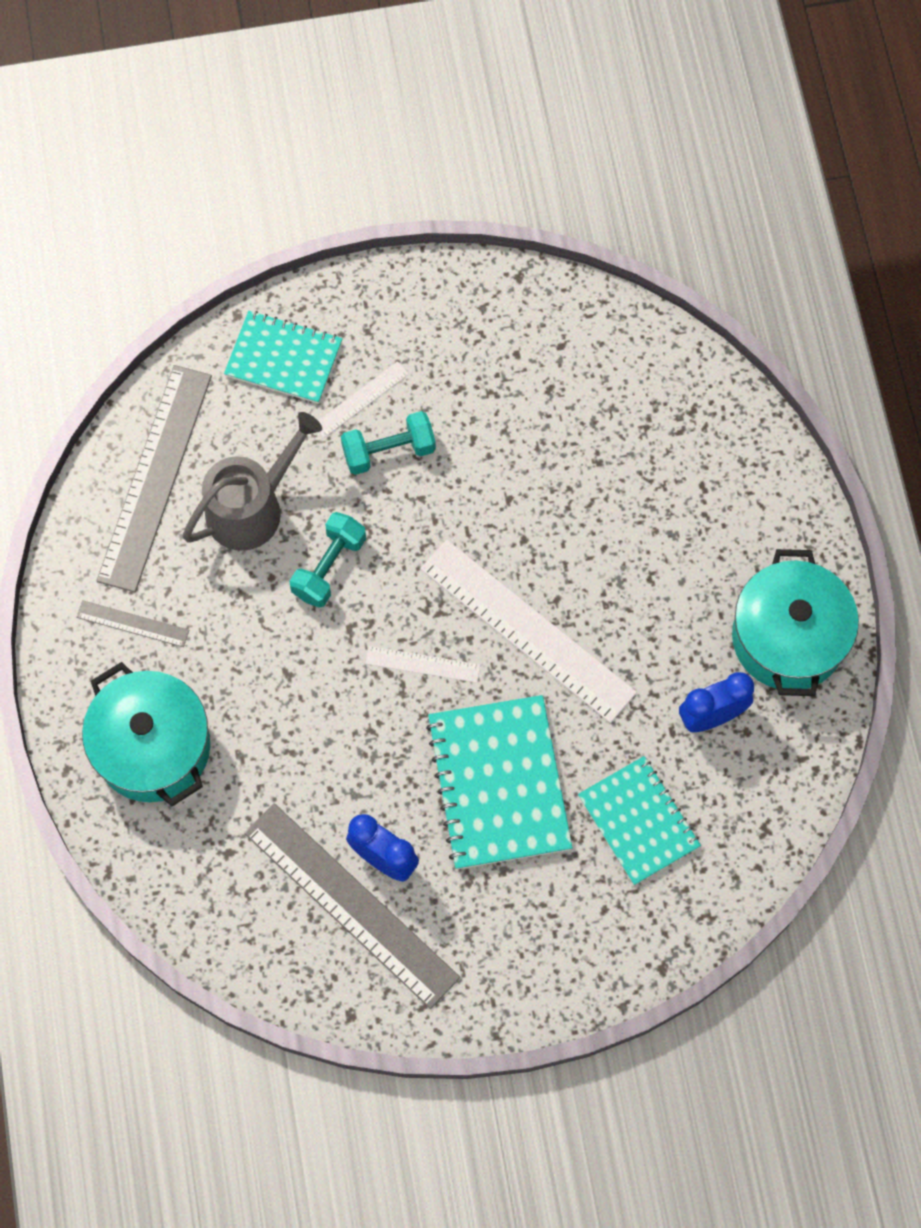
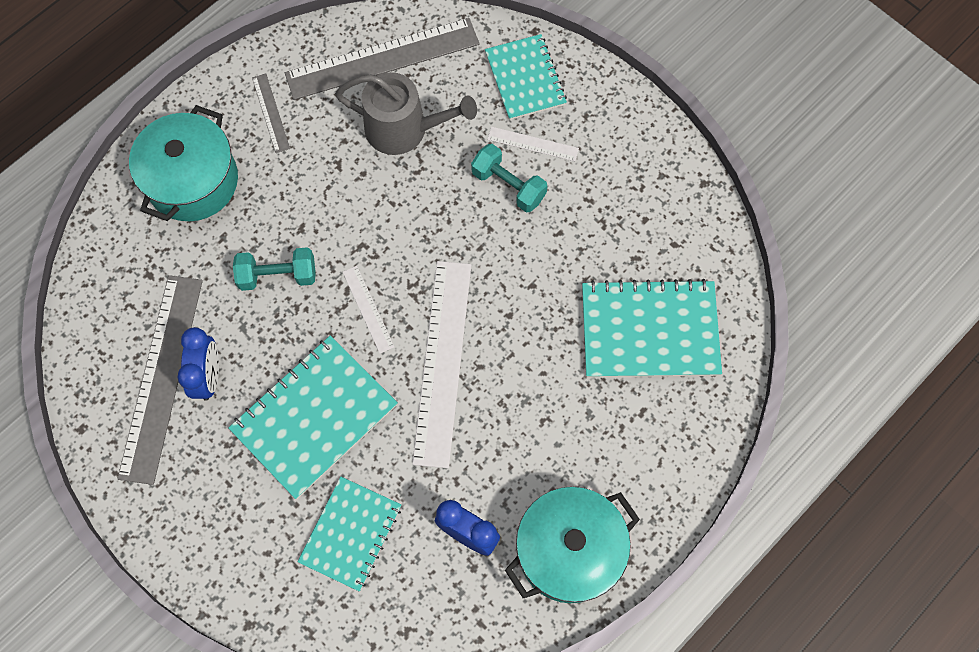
camera: 55 degrees right, 0 degrees up
turquoise dumbbell [290,512,366,608] -> turquoise dumbbell moved to [233,247,316,291]
none -> turquoise notebook [582,279,722,378]

